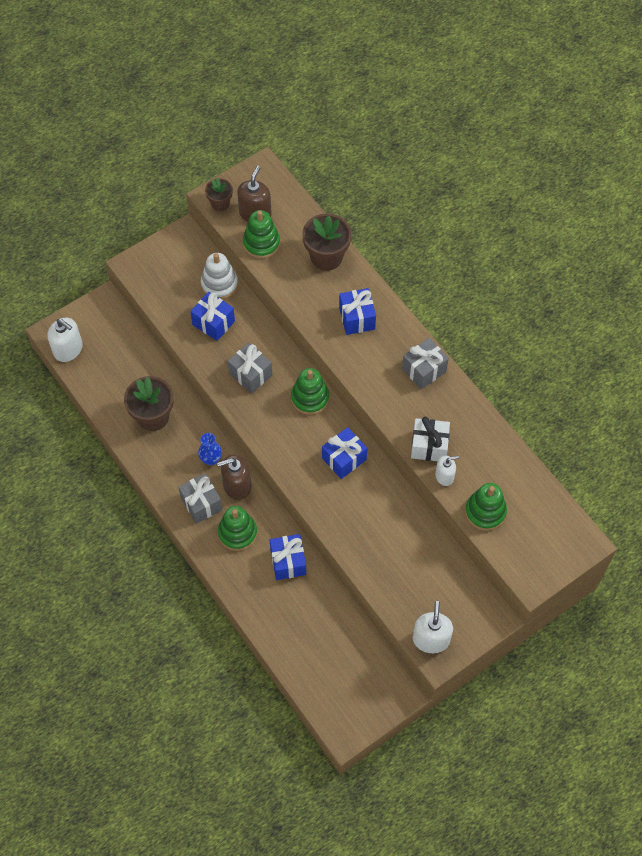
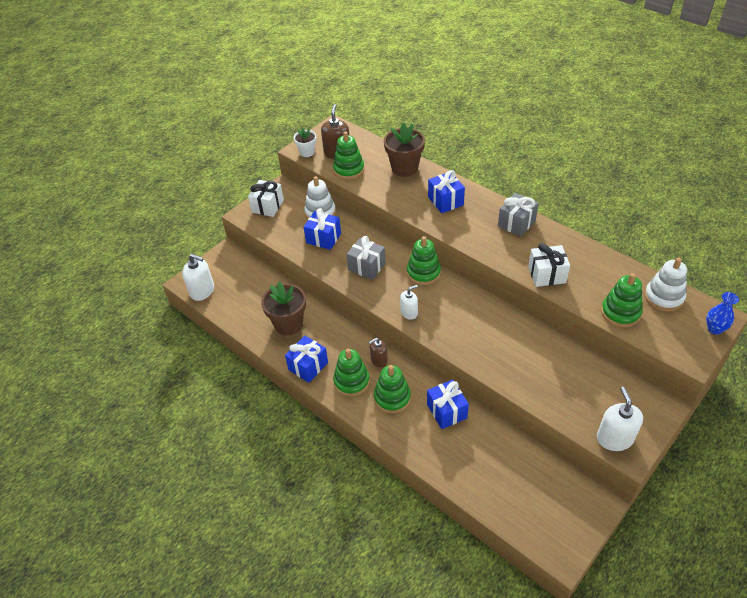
camera: 10 degrees left, 15 degrees down
grey gift [178,473,222,524] -> green stacking toy [333,349,370,396]
blue vase [198,433,222,465] -> blue vase moved to [706,292,739,335]
brown flower pot [205,177,233,211] -> white flower pot [294,127,316,157]
brown soap dispenser [217,454,251,500] -> brown soap dispenser [369,338,388,367], size x0.63
blue gift [322,427,367,479] -> blue gift moved to [285,336,328,383]
white soap dispenser [435,455,459,486] -> white soap dispenser moved to [400,285,418,320]
none -> white gift [248,180,284,217]
none -> white stacking toy [645,258,687,312]

